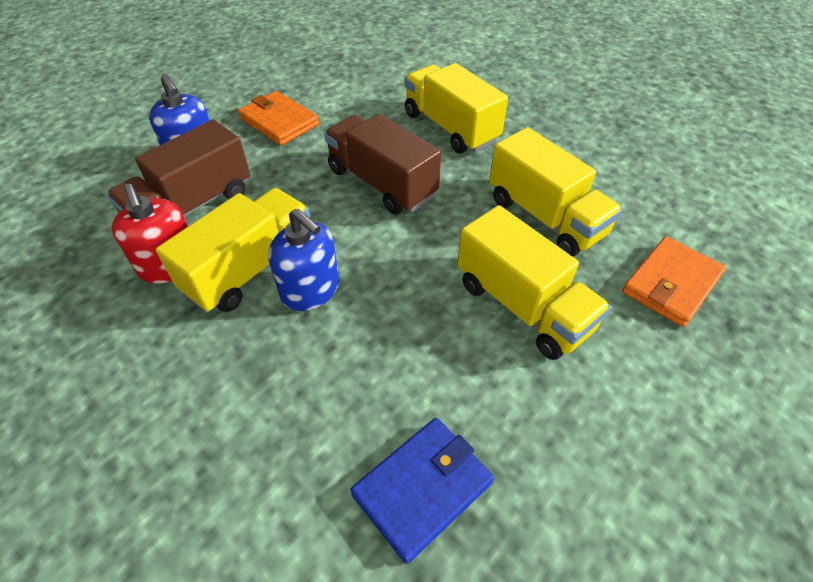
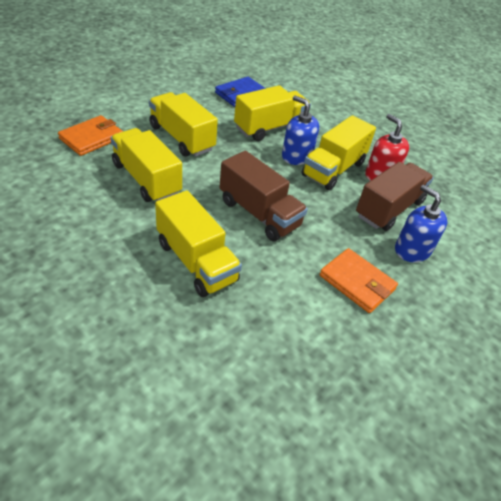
camera: 175 degrees right, 5 degrees down
none -> yellow truck [234,85,311,141]

